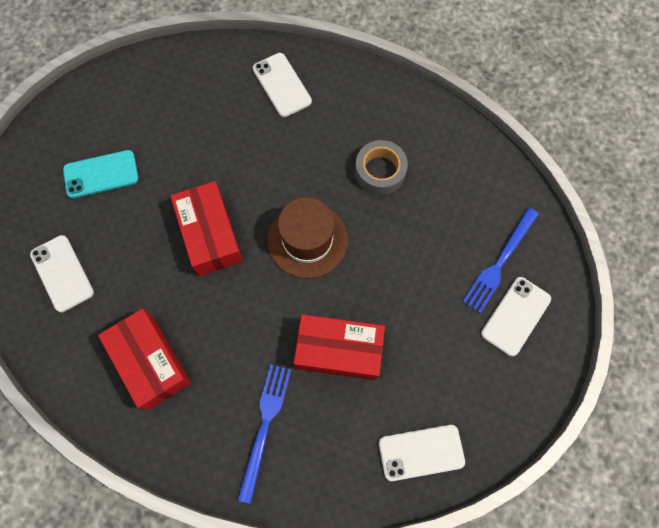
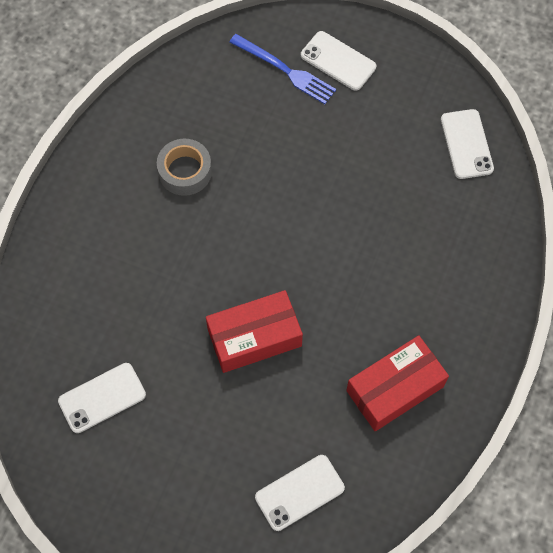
camera: 90 degrees left, 5 degrees down
turquoise phone [63,150,139,198] -> none
blue fork [237,364,291,504] -> none
white phone [253,53,312,117] -> white phone moved to [58,363,146,433]
brown hat [267,197,348,279] -> none
red box [294,314,385,380] -> none

